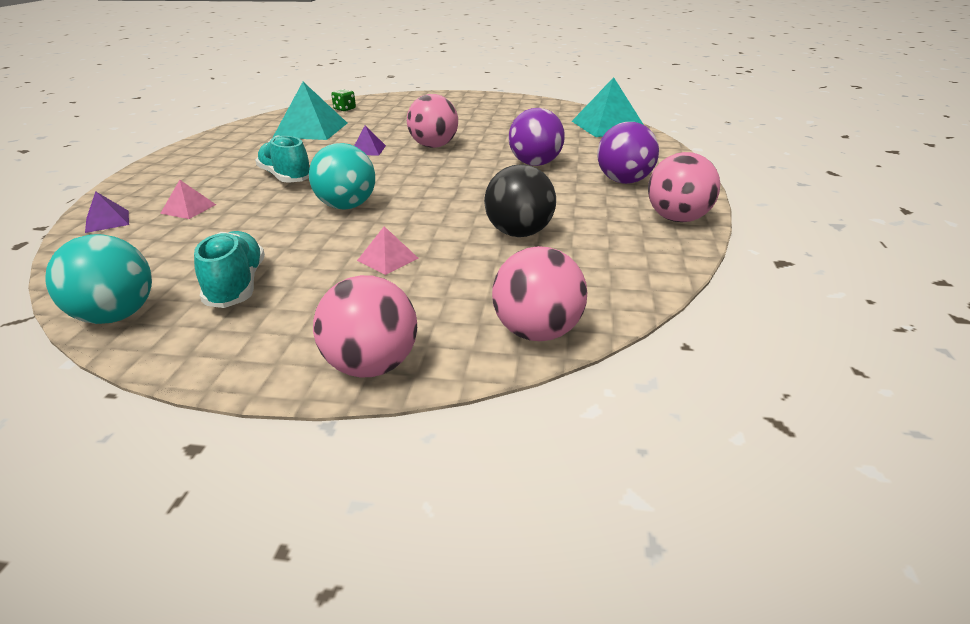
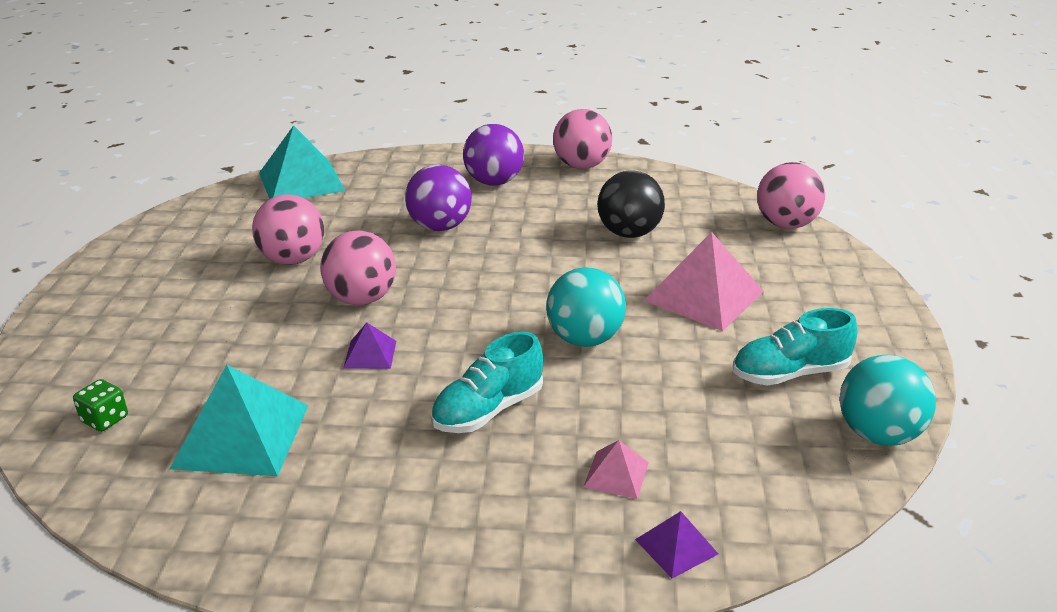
camera: 95 degrees left, 0 degrees up
pink ball [313,275,417,377] -> pink ball moved to [252,194,324,265]
pink pyramid [357,226,419,275] -> pink pyramid [644,232,764,331], size x2.05

